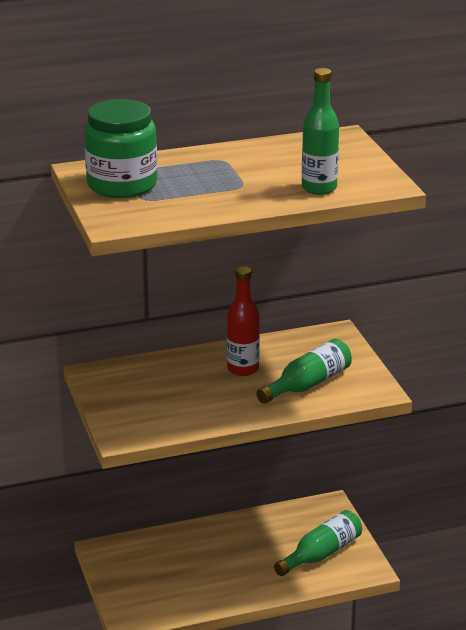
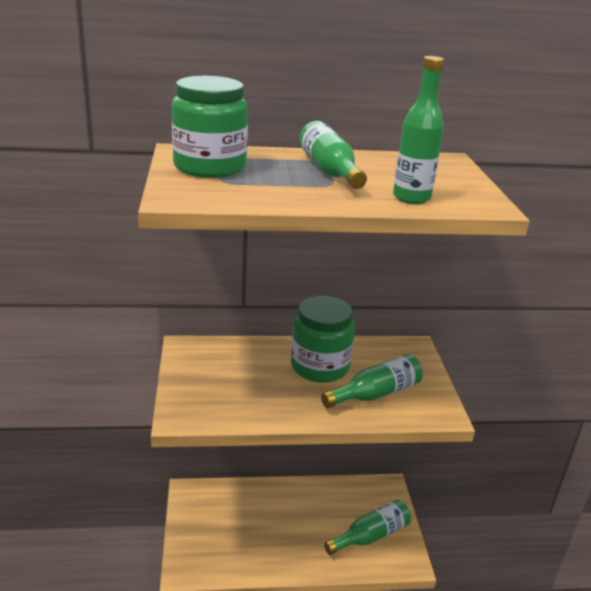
camera: 10 degrees right, 0 degrees up
red bottle [227,266,260,376] -> green jar [291,296,355,383]
none -> green bottle [299,121,367,189]

